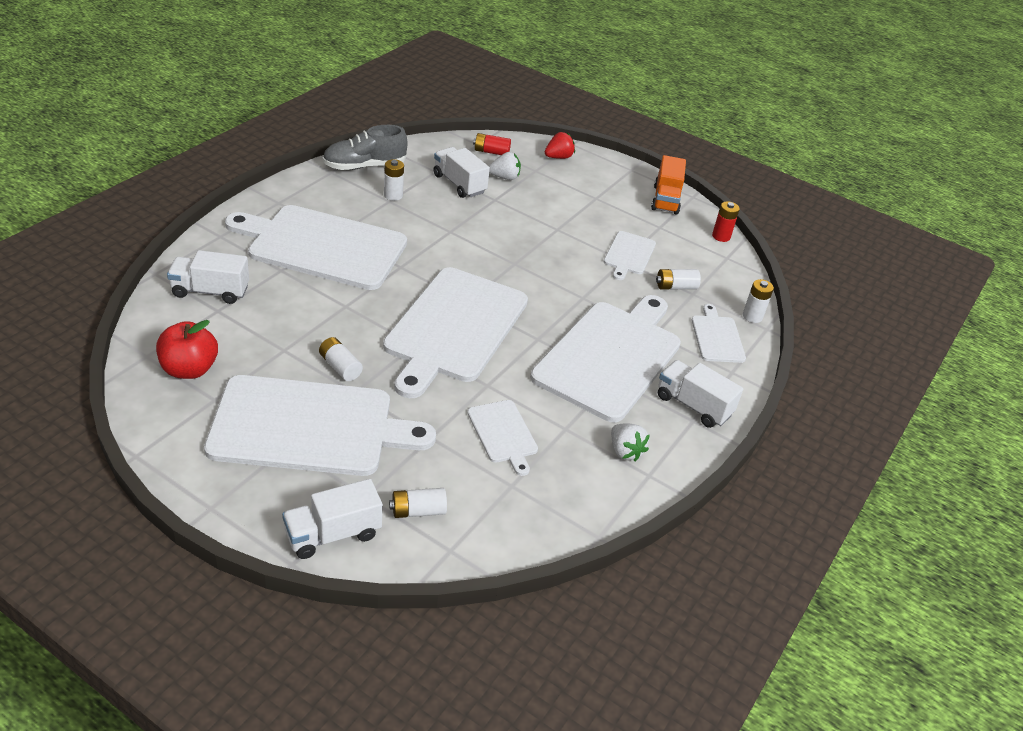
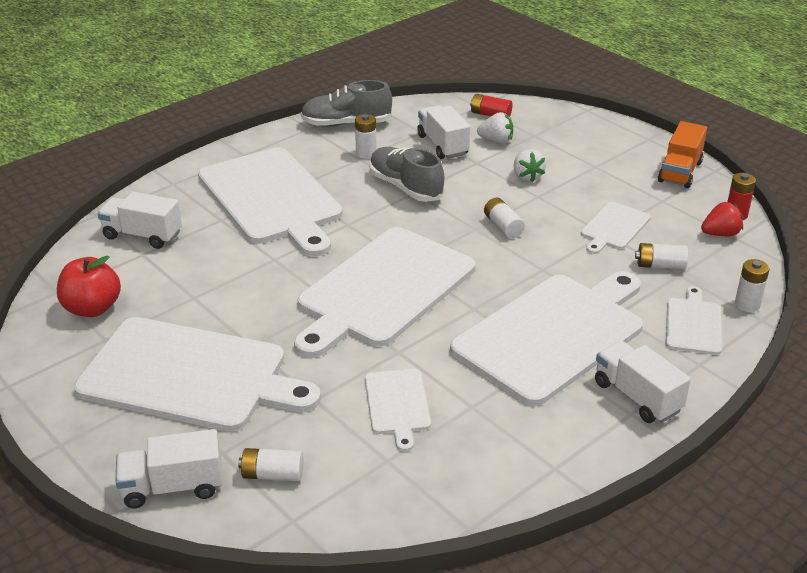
camera: 20 degrees right, 5 degrees down
white cutting board [225,205,407,290] -> white cutting board turned 150 degrees counterclockwise [198,147,343,257]
white battery [319,337,363,381] -> white battery moved to [484,198,525,238]
red strawberry [545,132,575,159] -> red strawberry moved to [701,202,743,236]
white strawberry [611,423,650,461] -> white strawberry moved to [514,149,546,182]
none -> grey shoe [369,147,445,202]

